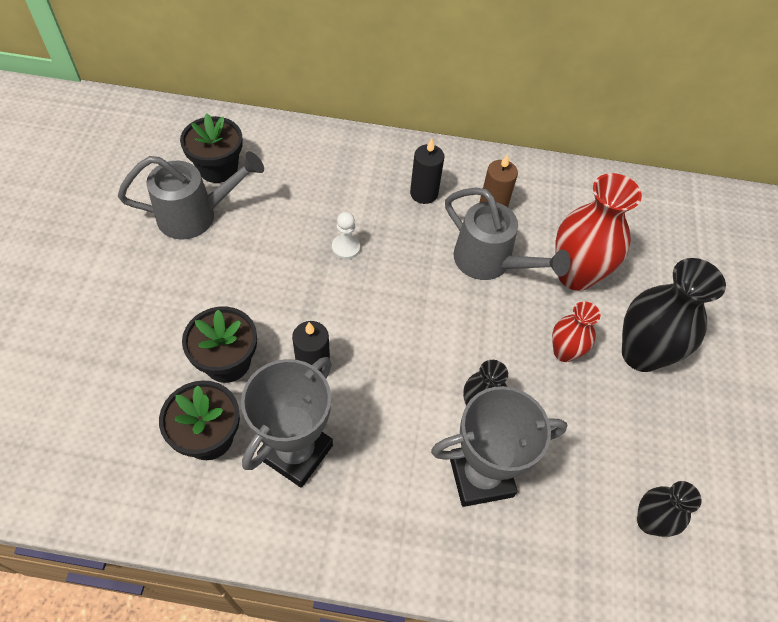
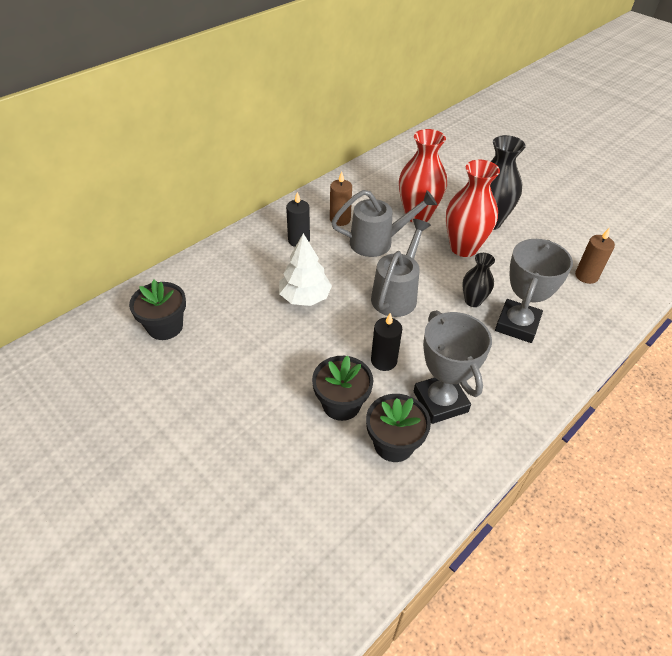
camera: 50 degrees left, 10 degrees down
grey watering can [118,151,264,240] -> grey watering can moved to [371,219,431,317]
white pawn [332,212,360,260] -> white tree [279,233,332,306]
red vase [552,301,600,362] -> red vase [446,160,500,257], size x1.78
black vase [637,481,702,537] -> brown candle [575,228,615,284]

